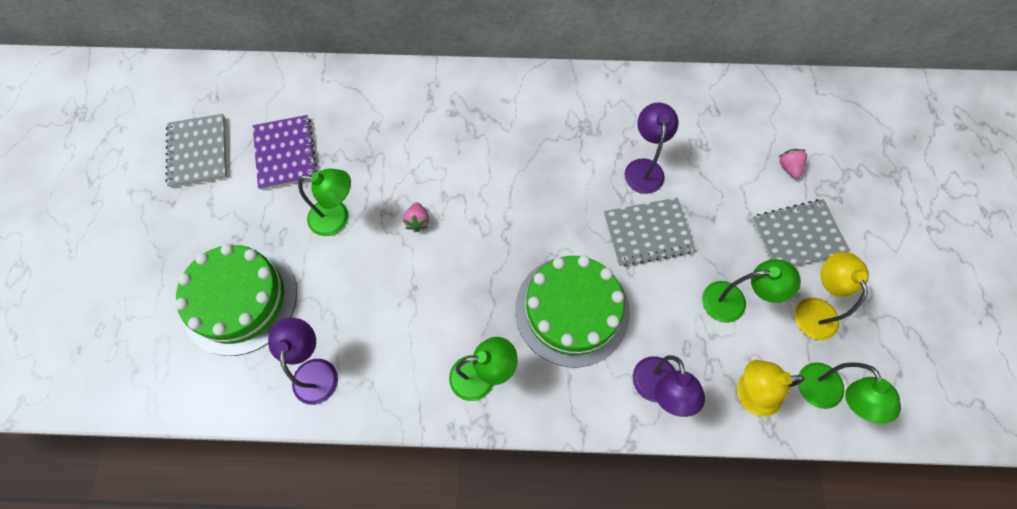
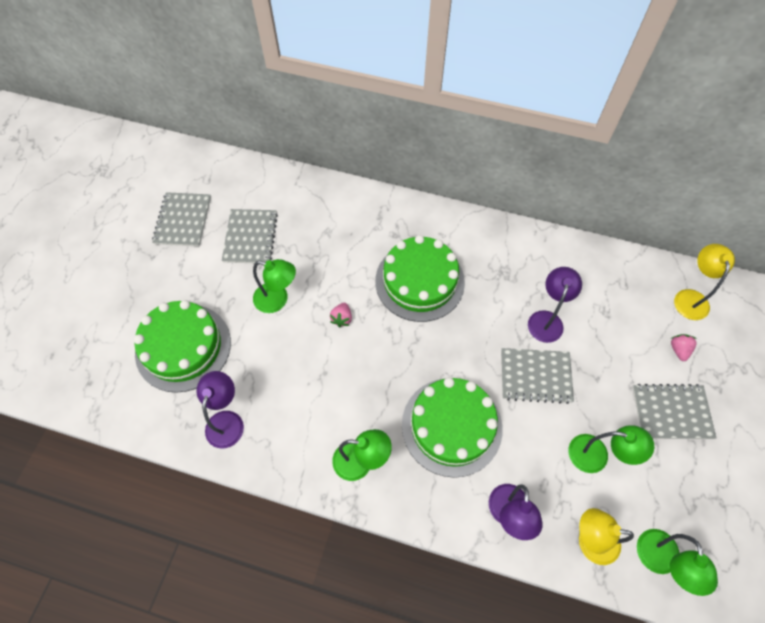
camera: 15 degrees right, 5 degrees down
purple notebook [253,115,318,190] -> grey notebook [222,209,278,263]
yellow lamp [795,252,869,340] -> yellow lamp moved to [674,244,735,320]
none -> green cake [375,235,465,322]

